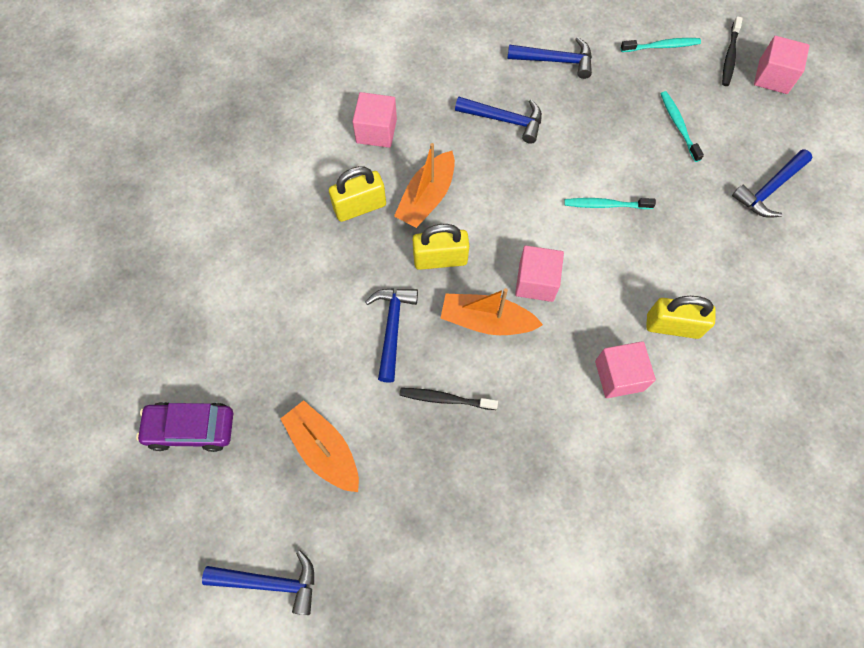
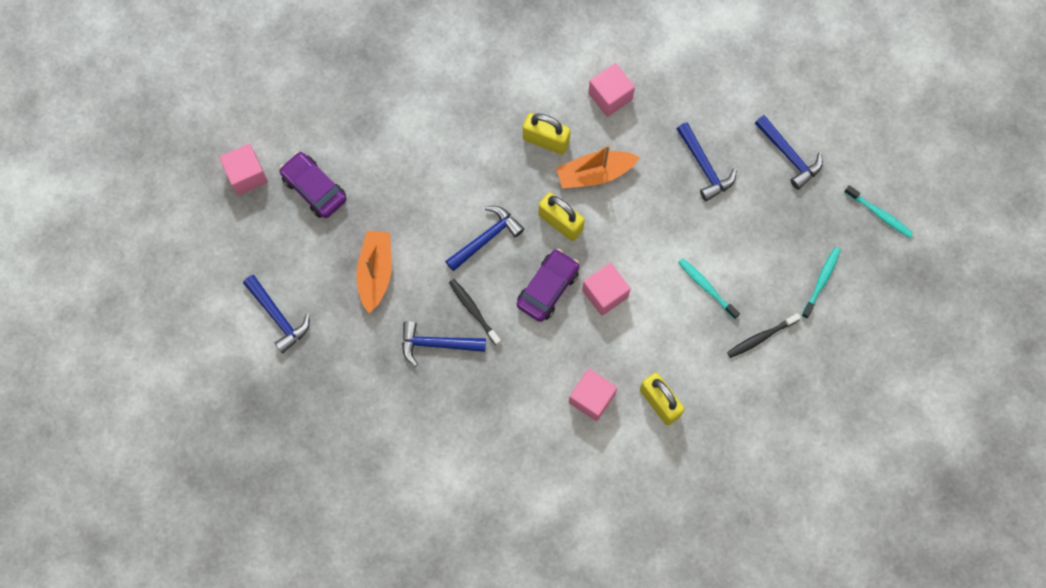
camera: 45 degrees right, 5 degrees up
orange boat [440,288,543,335] -> purple car [517,249,579,322]
black toothbrush [722,16,743,86] -> black toothbrush moved to [727,313,801,358]
blue hammer [732,149,812,218] -> blue hammer moved to [402,321,486,367]
pink cube [754,36,810,94] -> pink cube moved to [219,144,268,196]

